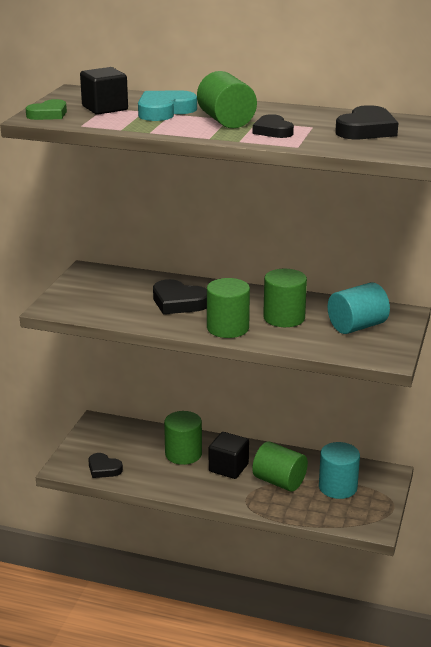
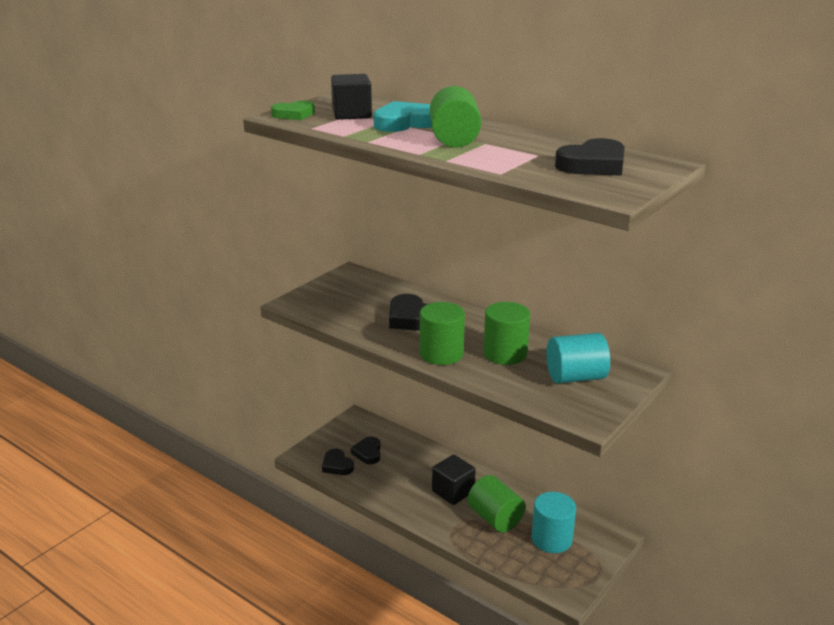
camera: 20 degrees right, 0 degrees up
green cylinder [164,411,202,465] -> none
black heart [253,114,294,138] -> black heart moved to [351,437,380,464]

